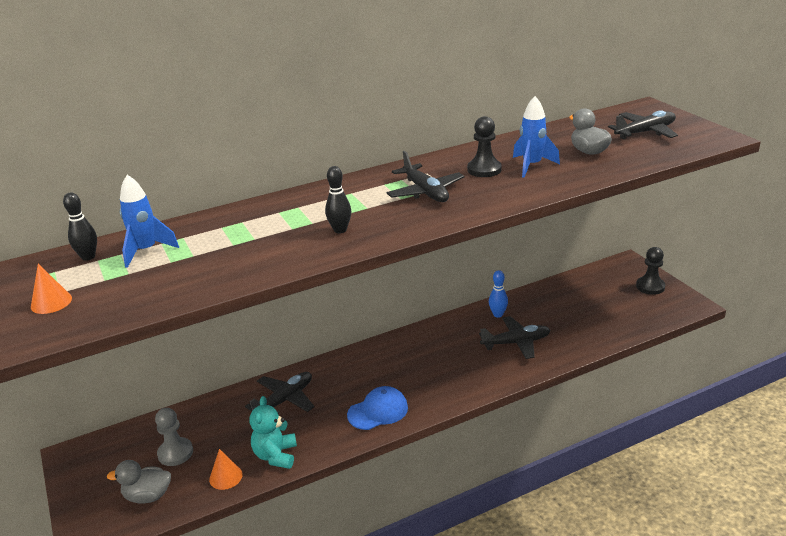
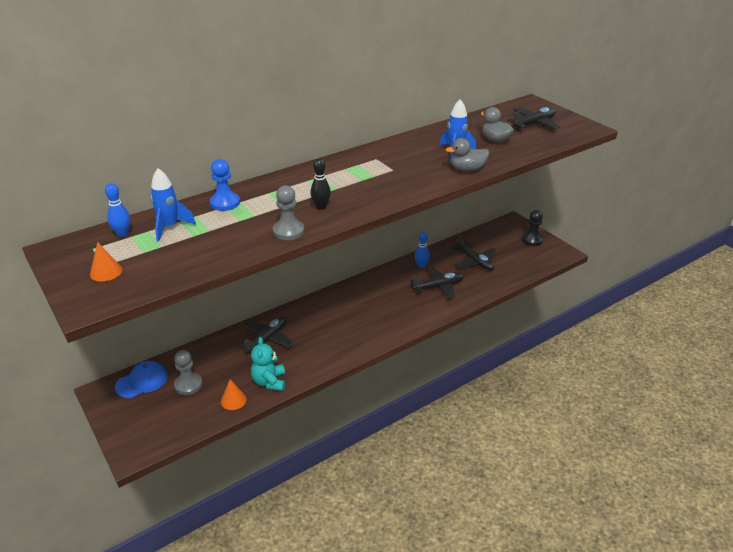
camera: 10 degrees left, 5 degrees up
black bowling pin [63,192,97,261] -> blue bowling pin [105,183,130,237]
grey duck [107,460,171,504] -> grey duck moved to [445,138,489,172]
blue cap [347,386,408,430] -> blue cap moved to [115,361,168,398]
black plane [387,151,464,202] -> black plane moved to [452,235,497,271]
black pawn [467,116,502,177] -> none
none -> blue pawn [210,159,240,211]
none -> grey pawn [273,185,304,240]

